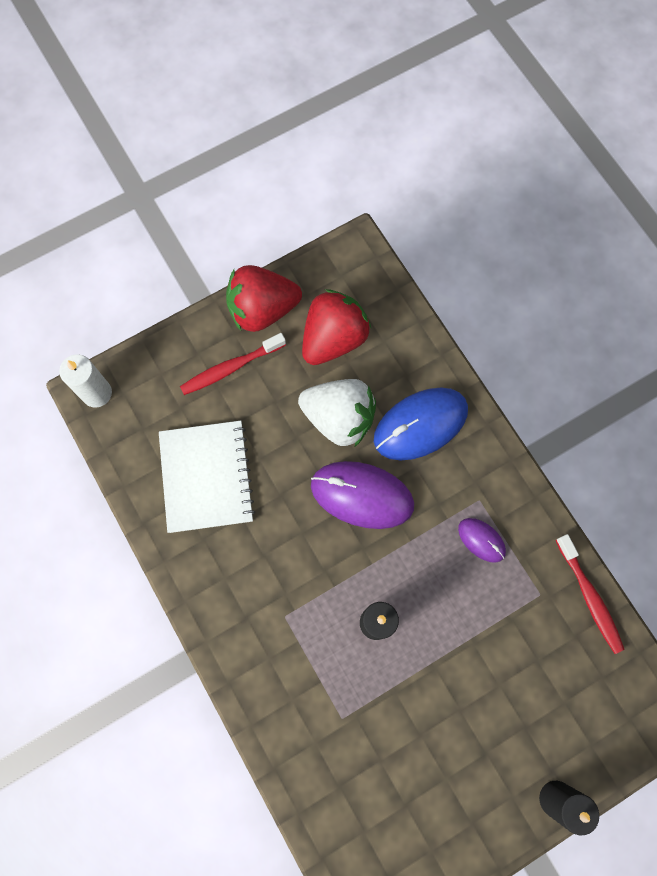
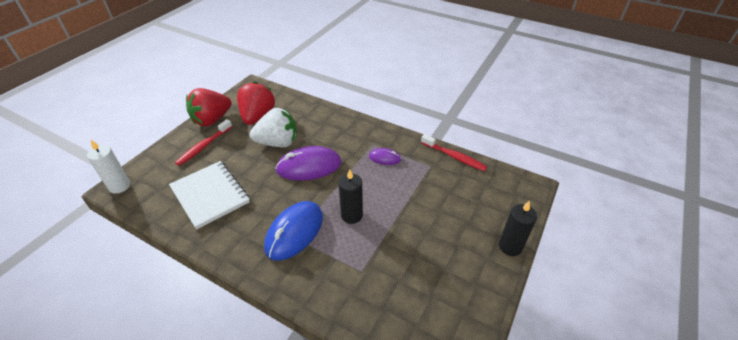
camera: 30 degrees left, 30 degrees down
blue mouse [374,388,468,461] -> blue mouse moved to [264,201,323,261]

